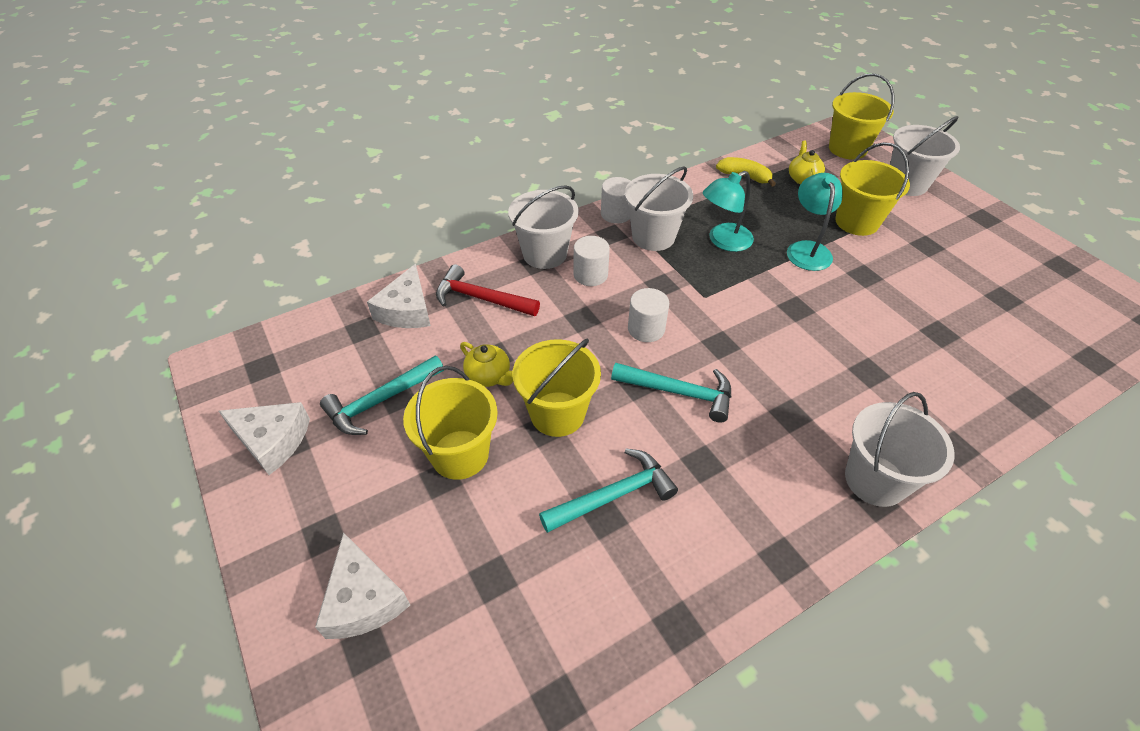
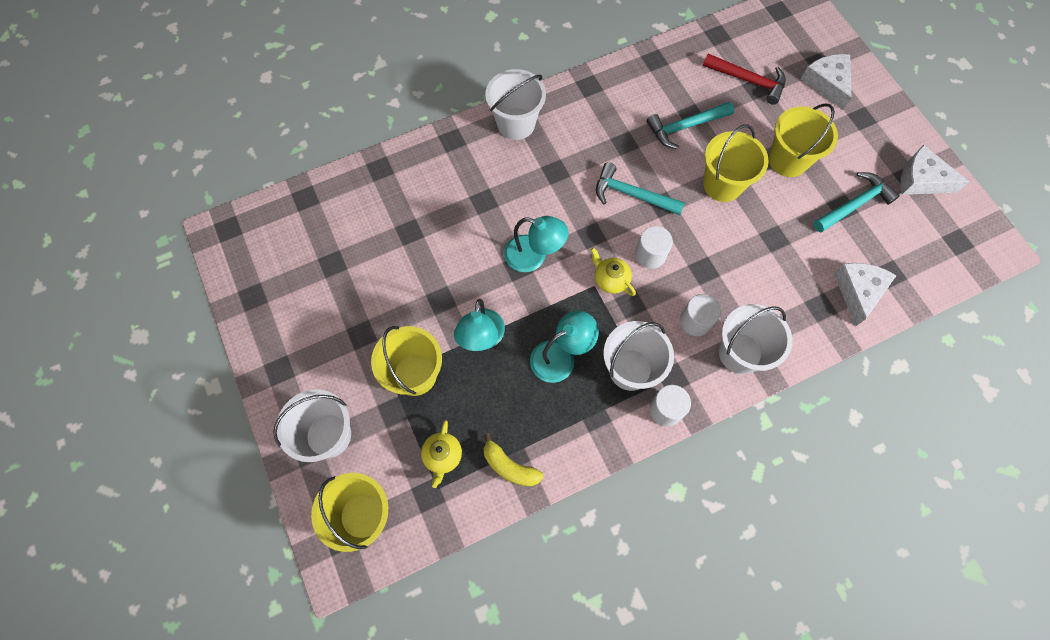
camera: 175 degrees left, 20 degrees up
red hammer [436,264,540,316] -> red hammer moved to [703,54,786,105]
yellow teapot [460,342,513,387] -> yellow teapot moved to [590,247,636,296]
none -> turquoise lamp [504,216,568,272]

